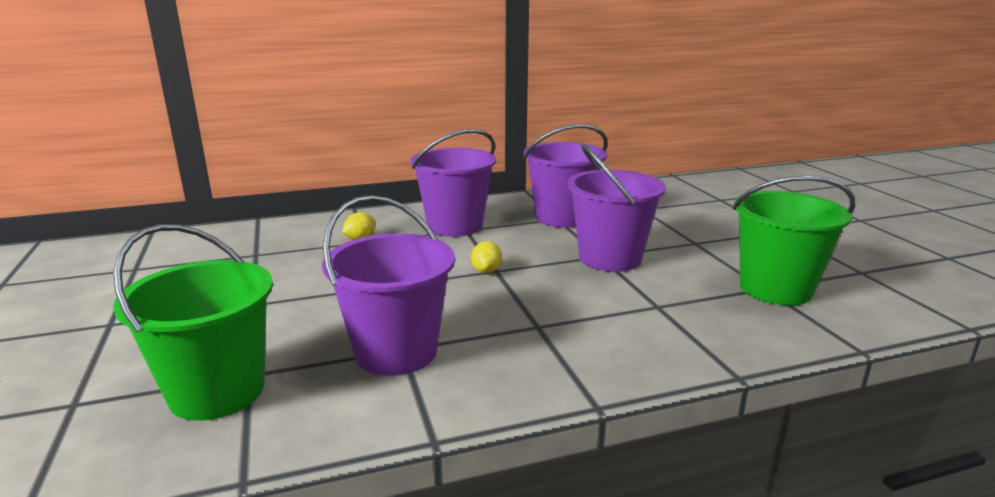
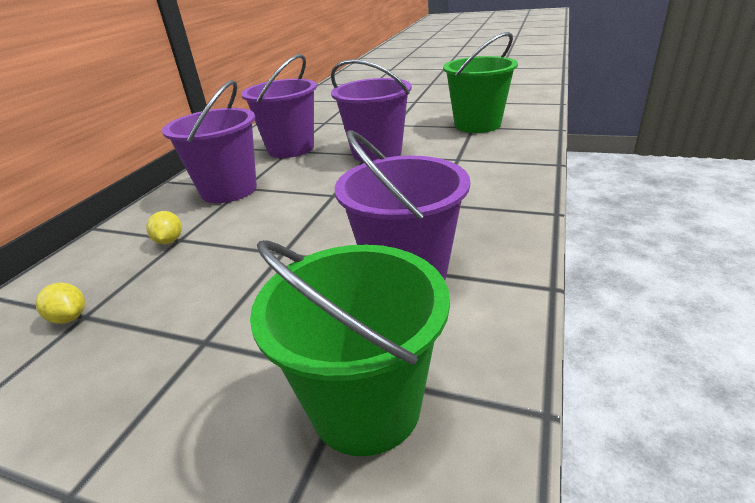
camera: 50 degrees left, 10 degrees up
yellow lemon [471,241,502,273] -> yellow lemon moved to [36,283,85,324]

